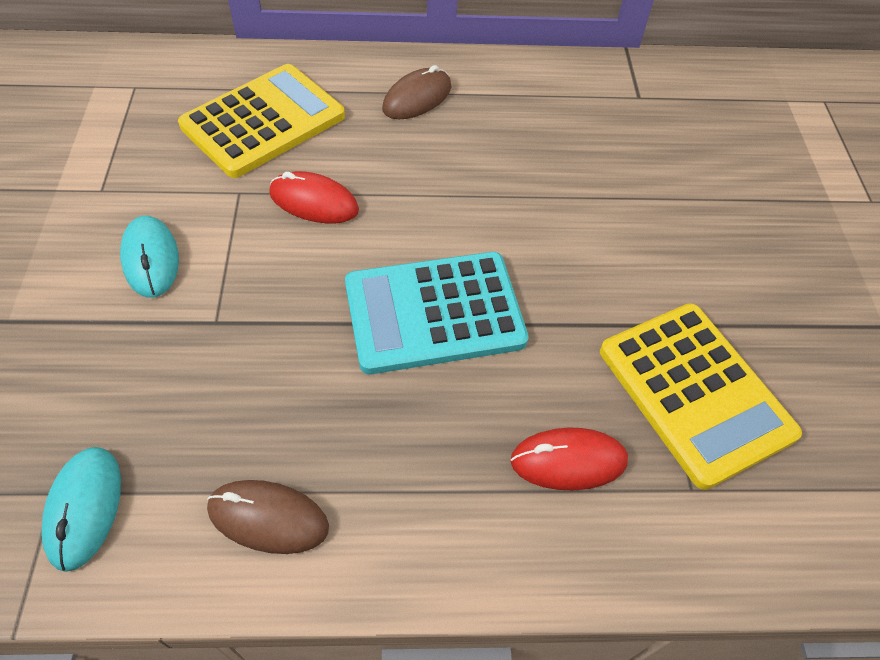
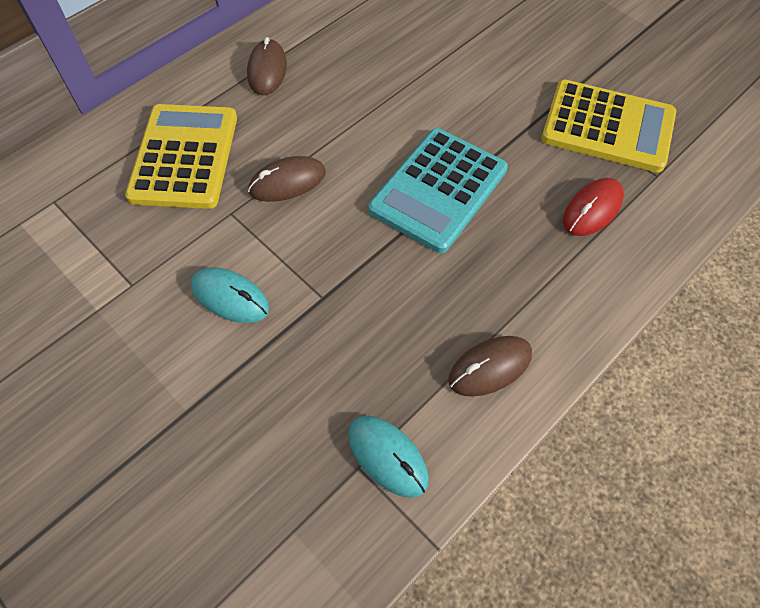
camera: 40 degrees left, 5 degrees up
red mouse [269,171,359,223] -> brown mouse [248,156,326,202]

